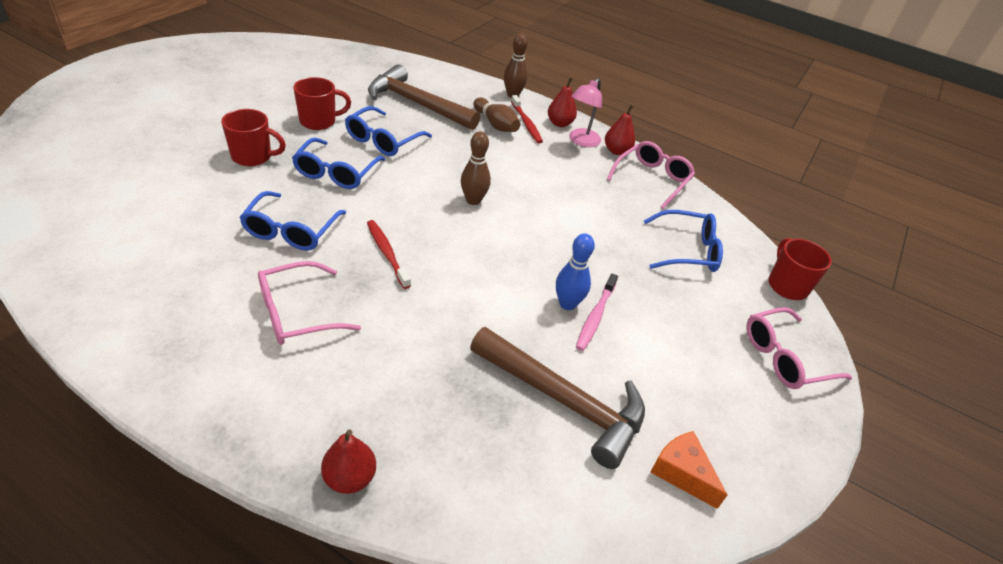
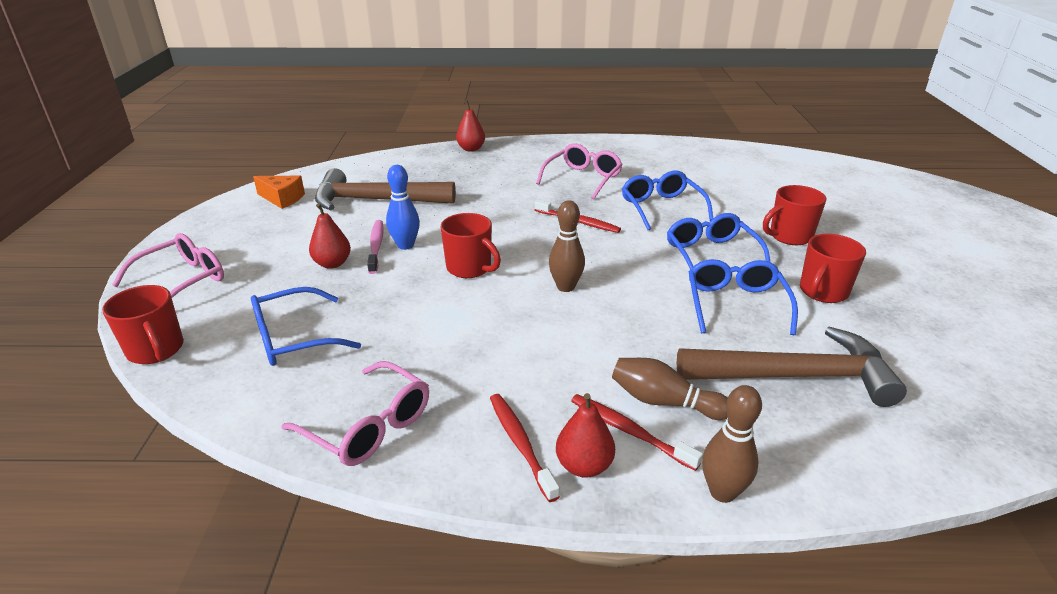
camera: 155 degrees right, 10 degrees down
pink lamp [569,78,602,147] -> red toothbrush [490,394,560,502]
red pear [605,105,635,155] -> red pear moved to [309,203,351,269]
pink glasses [607,141,695,209] -> pink glasses turned 60 degrees counterclockwise [282,361,429,466]
none -> red mug [441,213,501,278]

